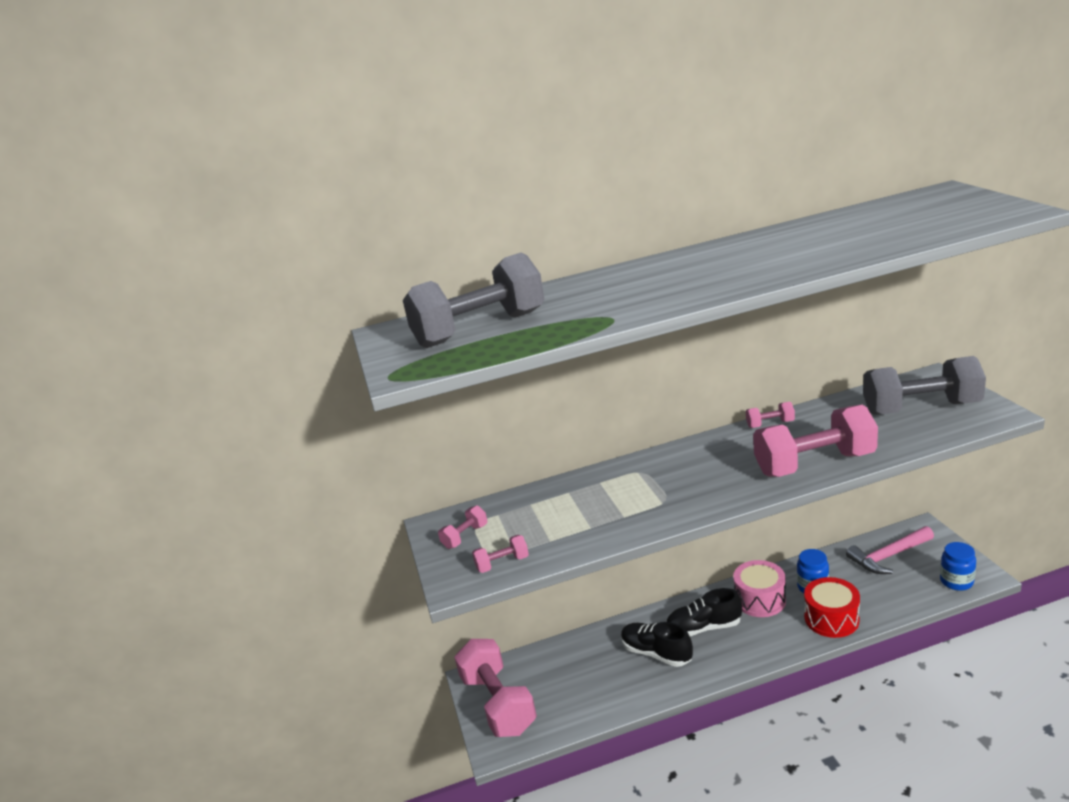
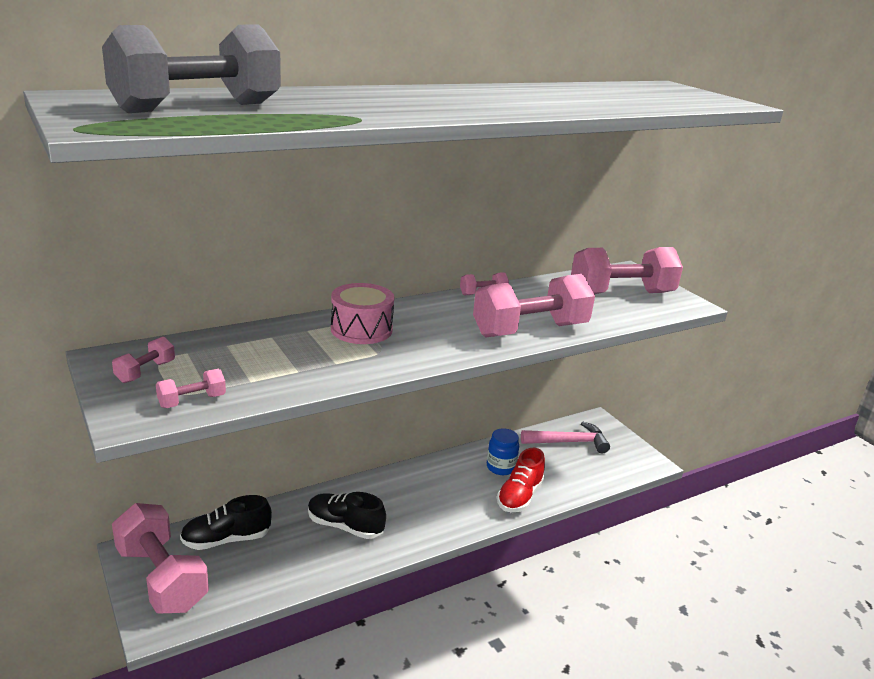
camera: 20 degrees left, 0 degrees up
black shoe [667,588,742,636] -> black shoe moved to [180,495,272,550]
pink drum [733,560,786,617] -> pink drum moved to [331,283,394,344]
red drum [804,577,860,638] -> red shoe [497,448,545,512]
pink hammer [846,526,934,574] -> pink hammer turned 150 degrees counterclockwise [521,421,610,453]
grey dumbbell [863,356,986,415] -> pink dumbbell [571,247,683,294]
blue jar [940,542,976,591] -> none

